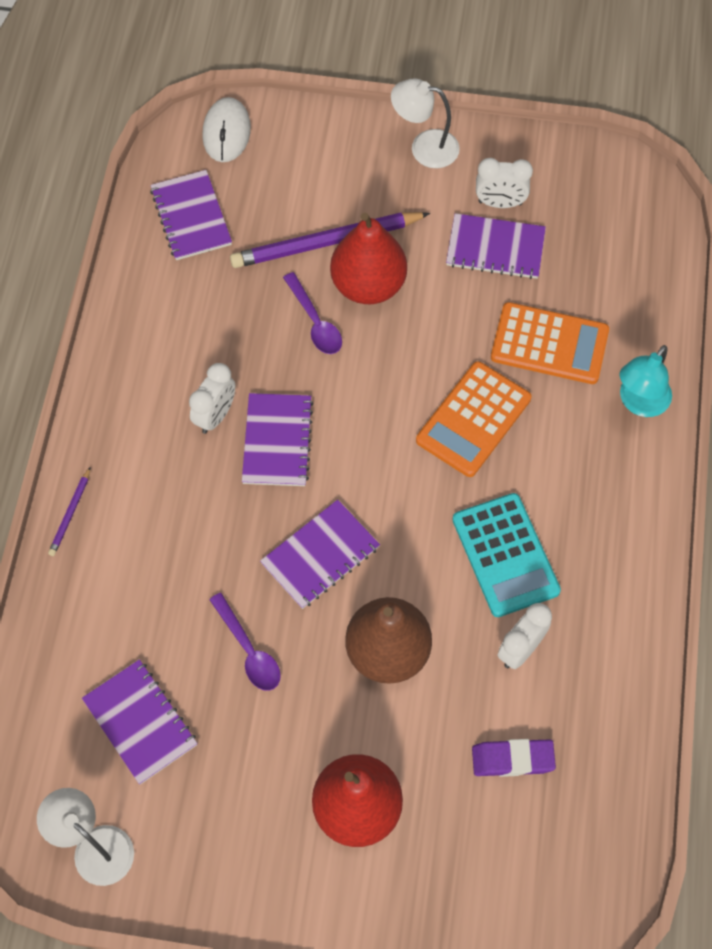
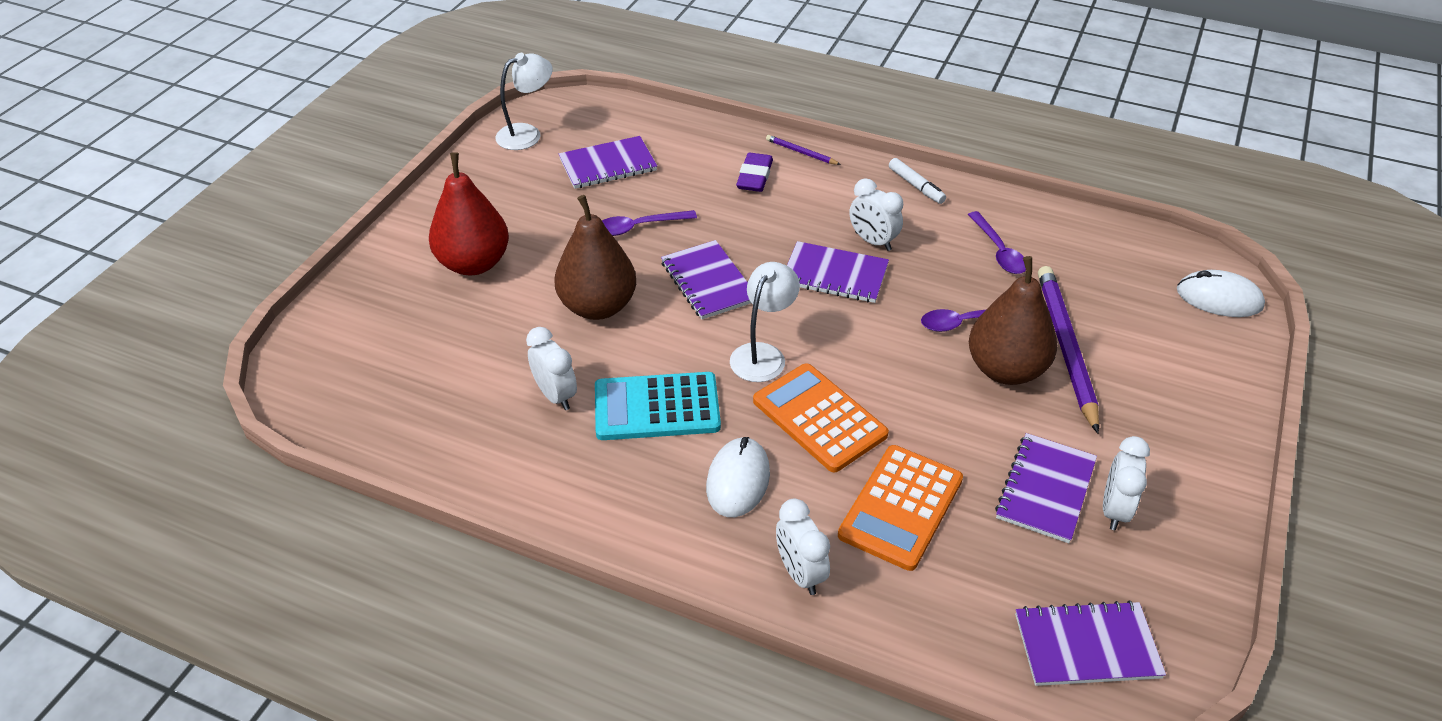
camera: 105 degrees right, 20 degrees down
purple notebook [150,170,232,260] -> purple notebook moved to [1015,600,1166,686]
red pear [330,213,407,304] -> brown pear [969,256,1057,385]
white lamp [391,79,460,168] -> white lamp moved to [730,262,800,382]
purple eraser [472,739,556,777] -> purple eraser moved to [736,153,773,192]
turquoise lamp [619,345,672,417] -> white clock [776,499,830,595]
none -> white mouse [706,437,770,517]
none -> white marker [889,158,946,204]
none -> purple spoon [968,211,1026,274]

